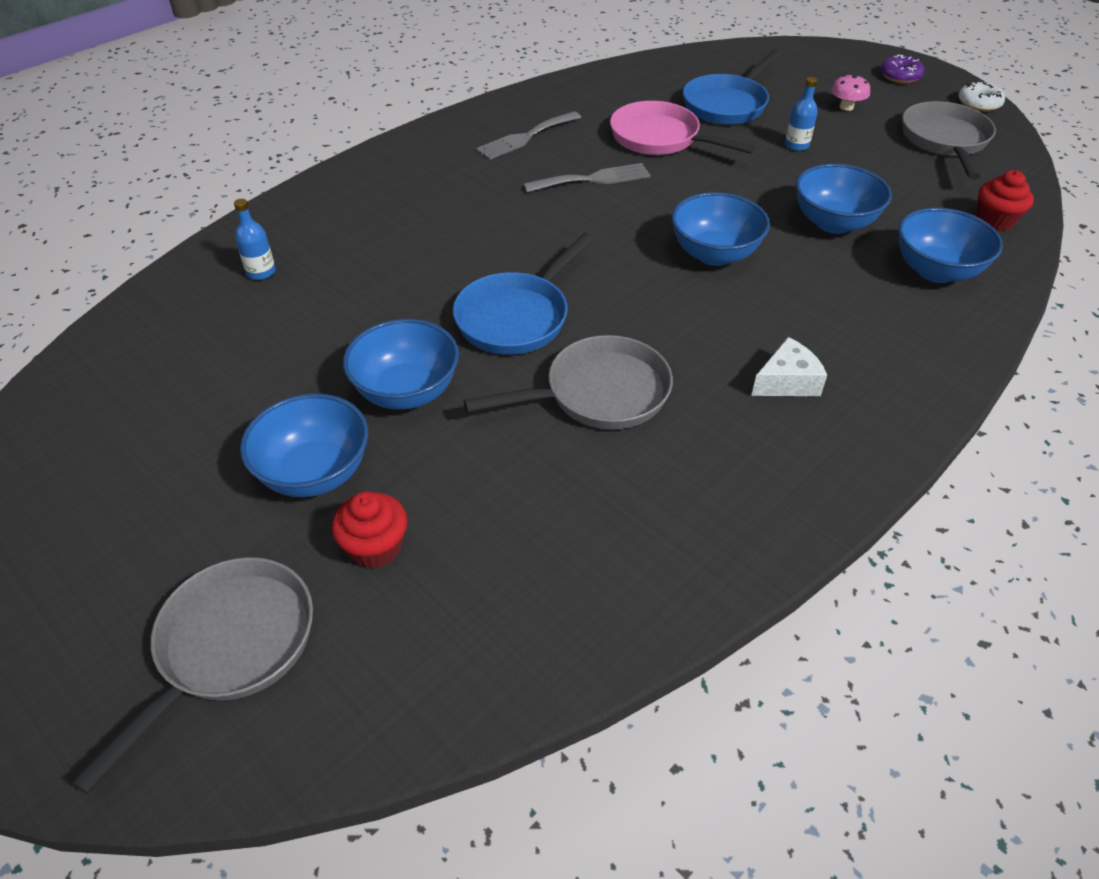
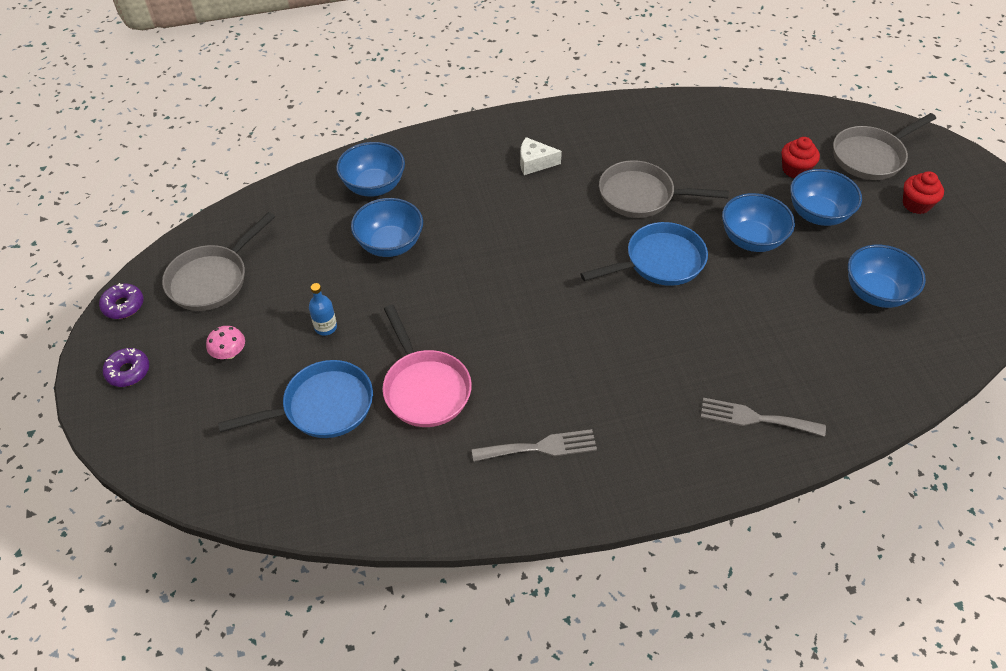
camera: 150 degrees left, 5 degrees up
blue bottle [234,199,276,280] -> none
grey fork [523,163,651,193] -> grey fork moved to [701,398,826,437]
blue bowl [672,192,770,266] -> blue bowl moved to [848,245,926,308]
white donut [958,81,1005,112] -> purple donut [99,283,143,319]
red cupcake [977,170,1034,231] -> red cupcake moved to [903,171,944,214]

